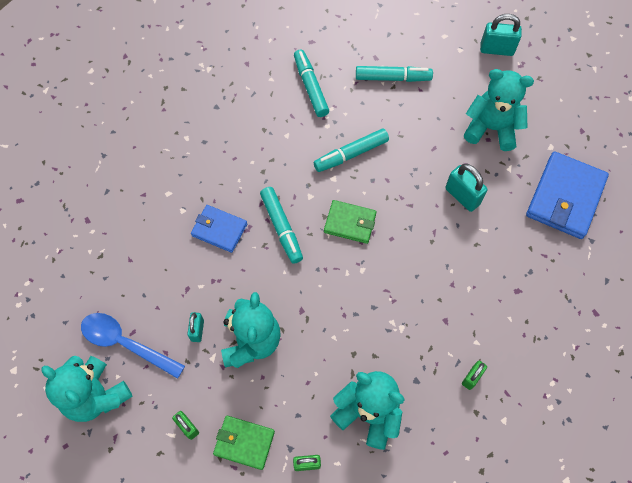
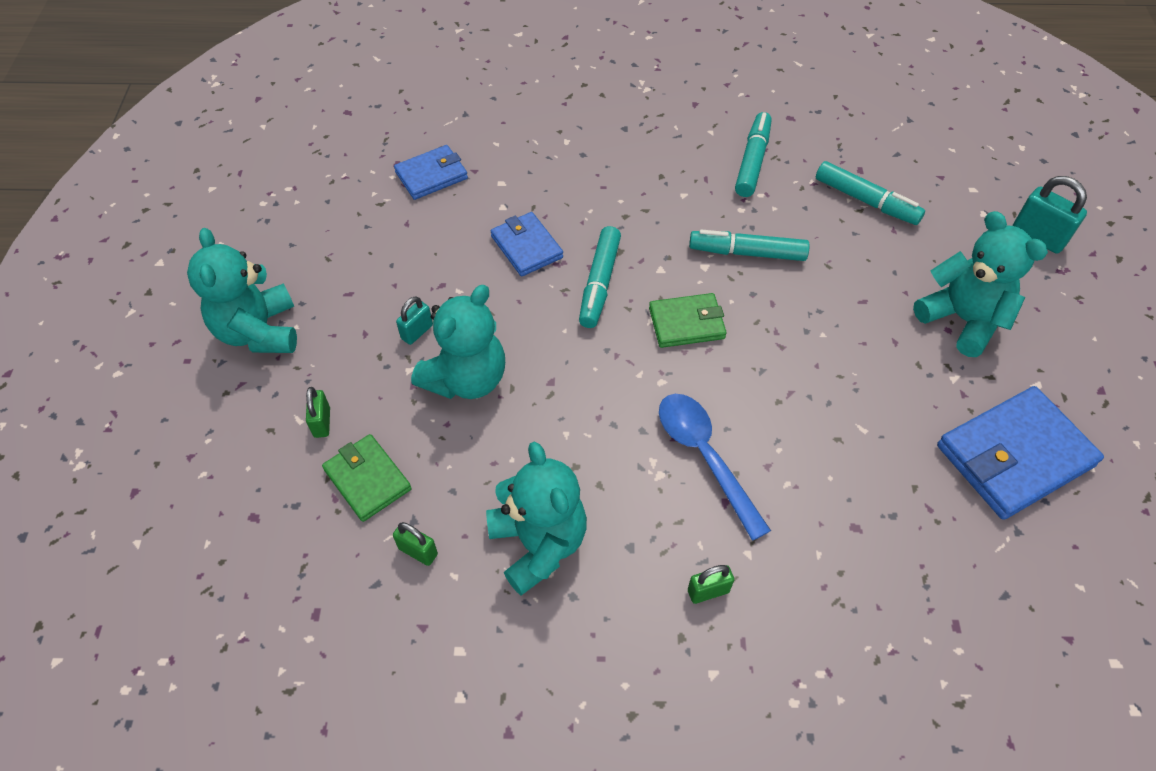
camera: 35 degrees right, 10 degrees down
blue spoon [81,313,185,379] -> blue spoon moved to [659,394,771,541]
green wallet [324,200,377,244] -> green wallet turned 60 degrees counterclockwise [649,293,727,348]
turquoise padlock [445,164,488,212] -> none
none -> blue wallet [394,145,468,200]

